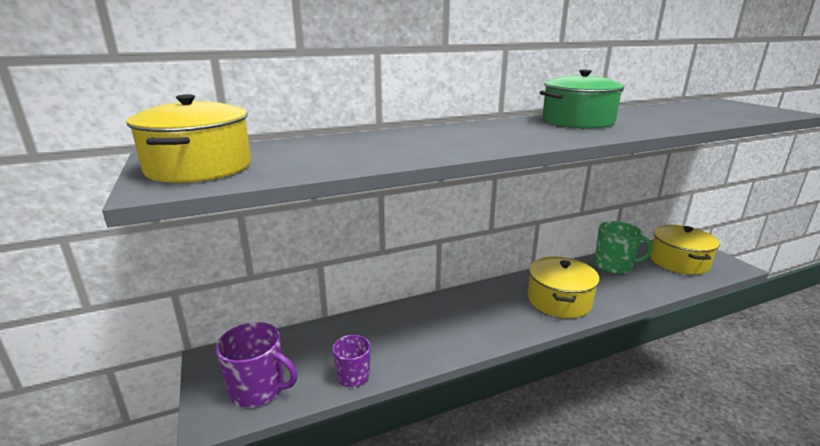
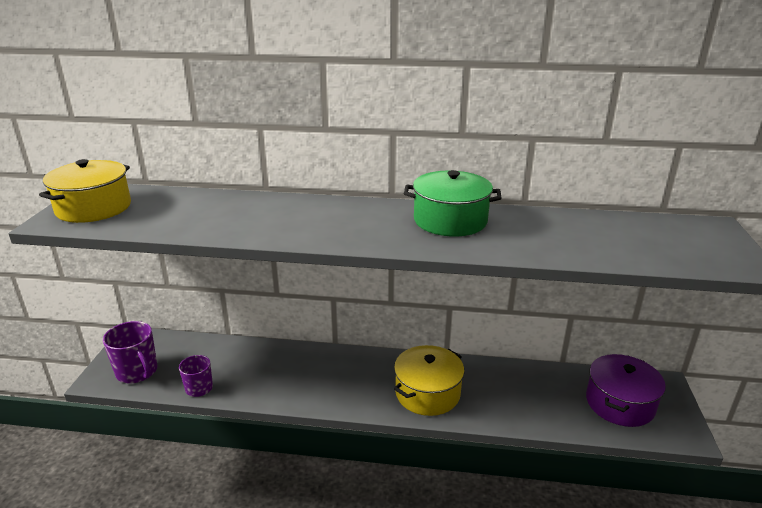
camera: 30 degrees right, 5 degrees up
green mug [595,221,653,274] -> none
yellow pot [650,225,720,275] -> purple pot [586,354,666,427]

